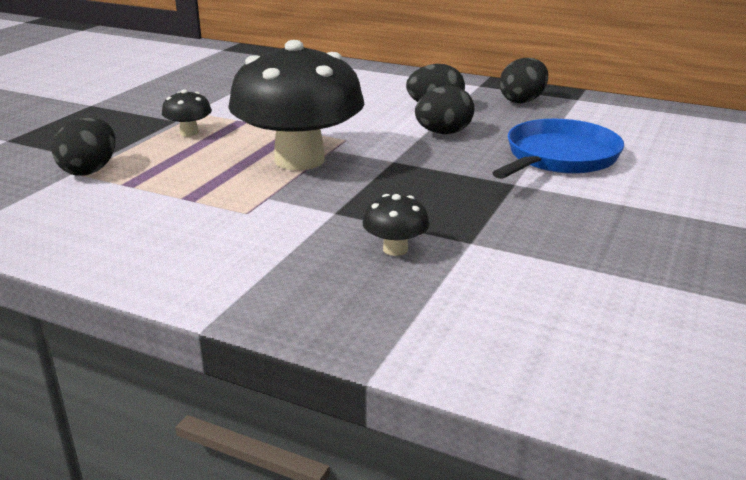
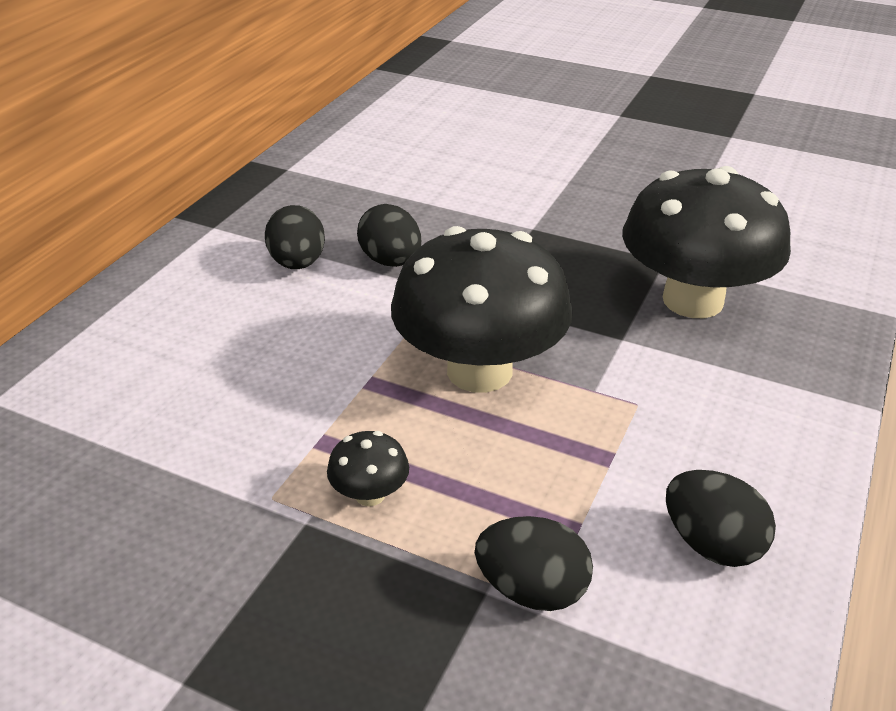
camera: 90 degrees left, 10 degrees up
black mushroom [363,194,430,256] -> black mushroom [623,166,791,318], size x2.48
blue pan [492,119,624,179] -> none
black egg [499,58,548,103] -> black egg moved to [666,470,776,567]

